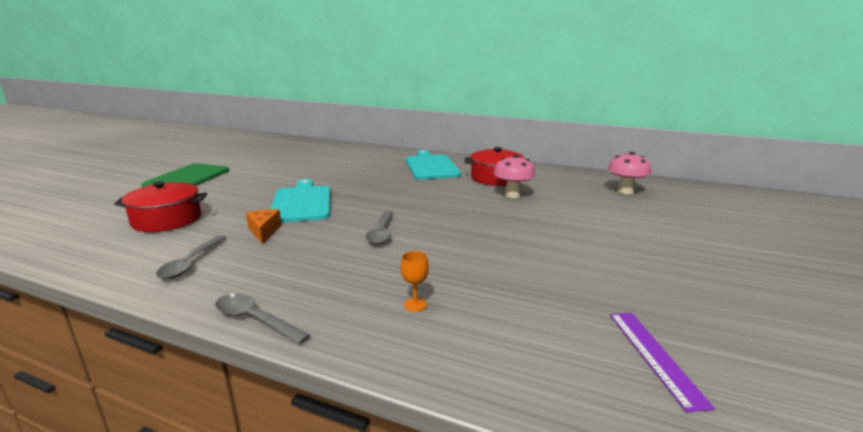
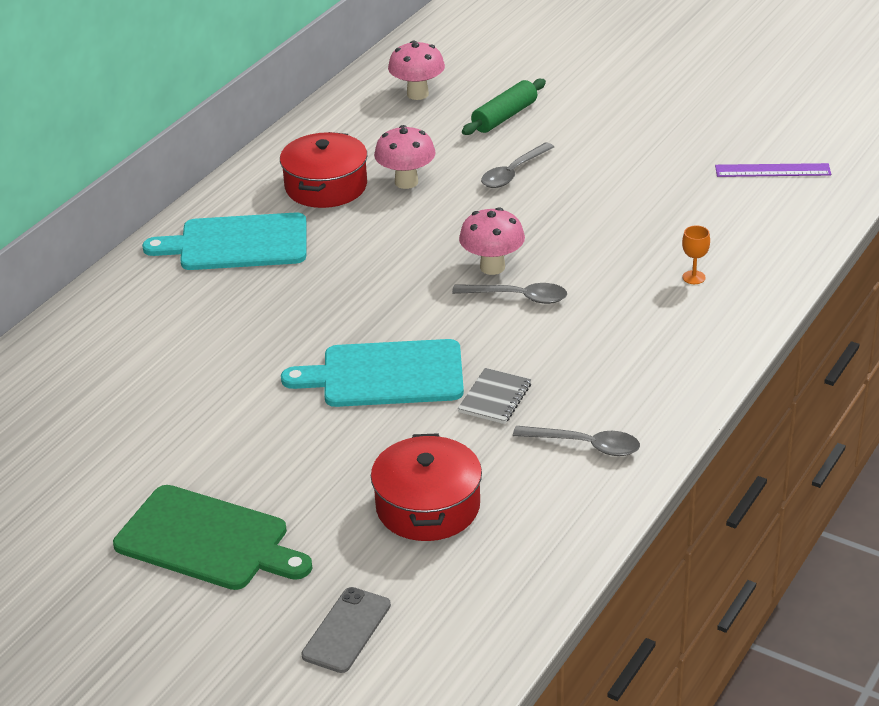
camera: 80 degrees left, 15 degrees up
grey spoon [215,293,310,344] -> grey spoon moved to [481,142,554,188]
orange cheese [246,209,282,244] -> grey notebook [458,368,531,424]
none -> grey phone [301,587,391,673]
none -> pink mushroom [459,207,525,275]
none -> green rolling pin [462,79,546,135]

